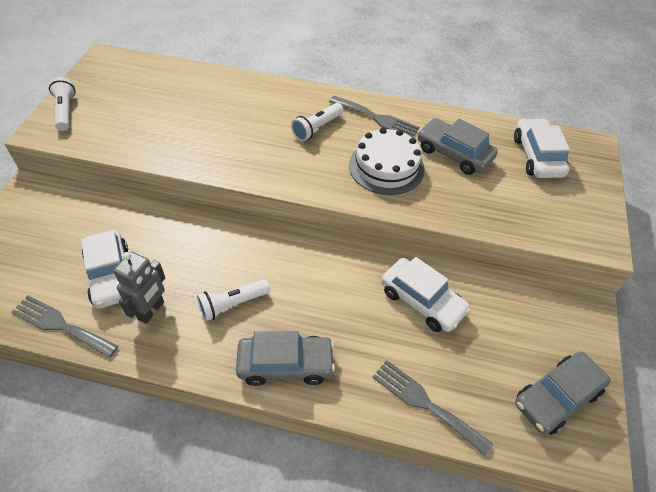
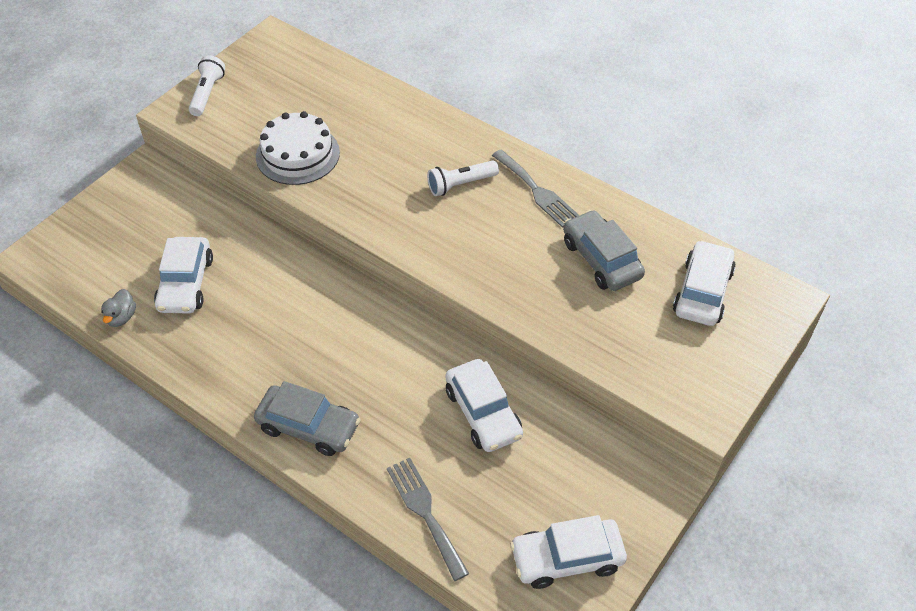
camera: 25 degrees right, 0 degrees up
grey fork [11,295,118,358] -> grey duck [101,289,136,327]
grey robot [113,252,165,324] -> none
white flashlight [197,279,270,321] -> none
white cake [349,128,425,195] -> white cake moved to [256,111,340,185]
grey car [515,352,610,435] -> white car [510,515,627,589]

